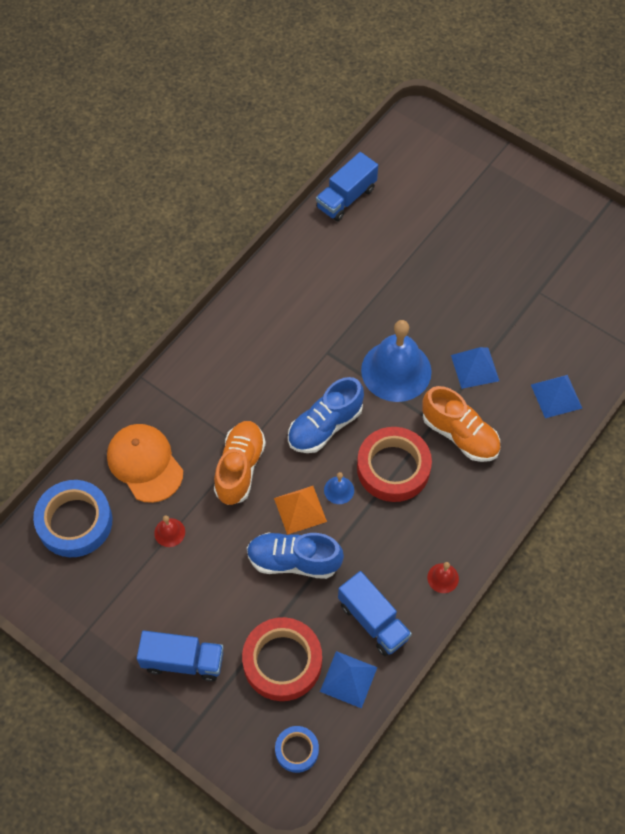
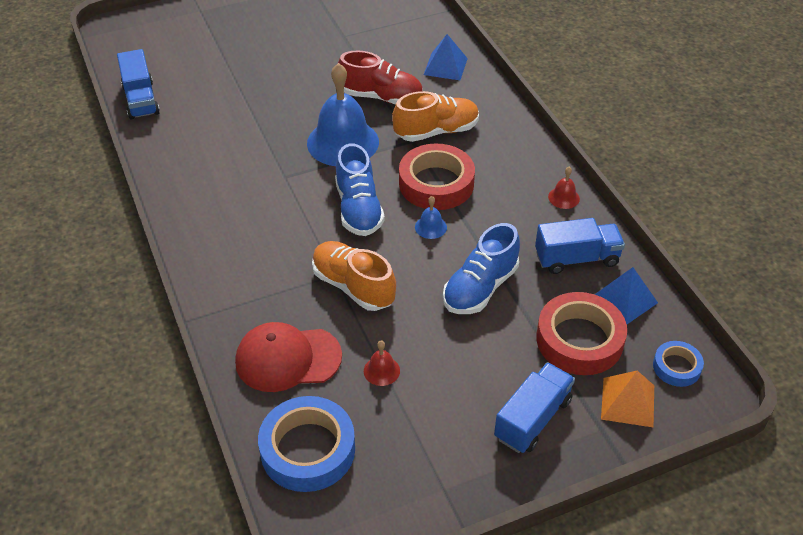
camera: 60 degrees left, 15 degrees down
orange cap [107,424,183,503] -> red cap [235,322,342,392]
orange pyramid [274,486,327,535] -> orange pyramid moved to [601,371,654,428]
blue pyramid [451,347,499,389] -> red shoe [338,51,423,104]

